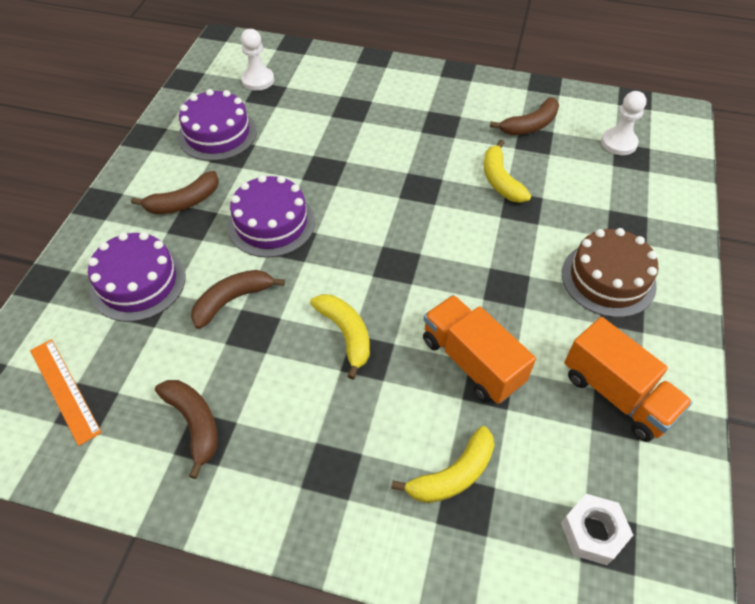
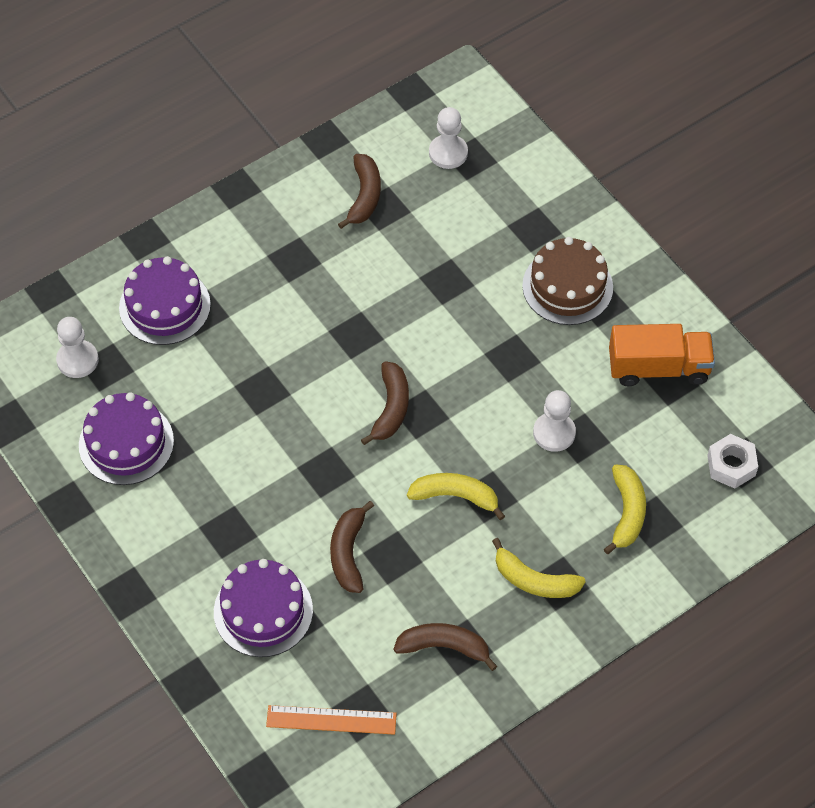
camera: 50 degrees left, 5 degrees up
brown banana [131,171,219,214] -> brown banana moved to [361,361,409,445]
purple cake [228,175,315,258] -> purple cake moved to [119,256,211,345]
orange truck [423,295,536,404] -> white pawn [533,390,576,452]
yellow banana [484,140,531,203] -> yellow banana moved to [492,538,586,598]

